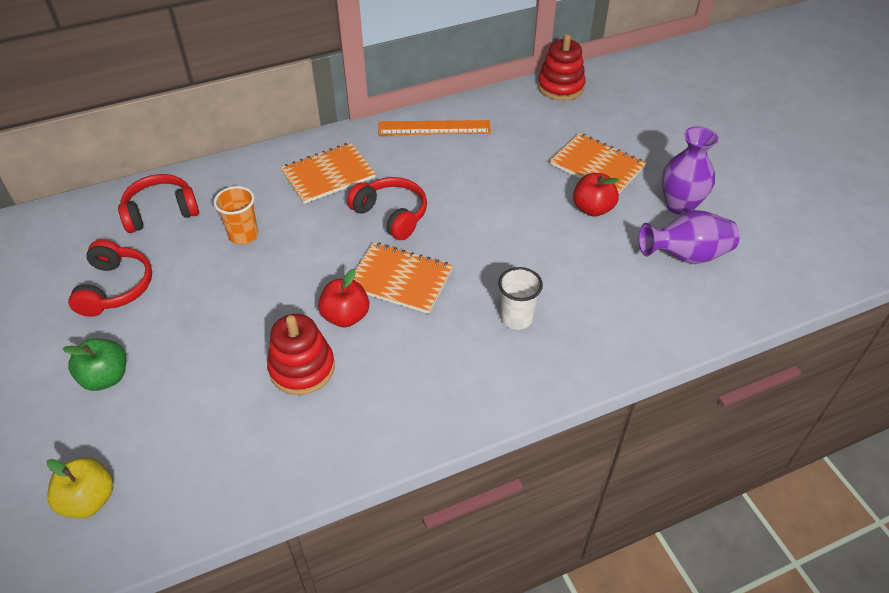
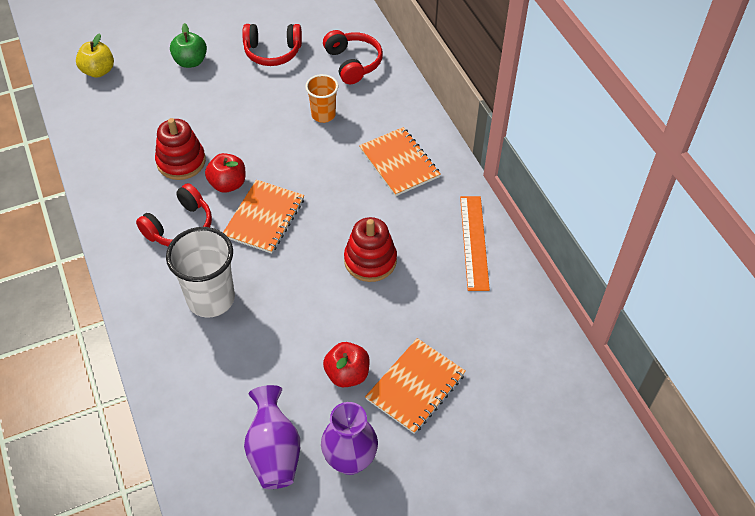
camera: 90 degrees right, 5 degrees up
red headphones [347,177,427,240] -> red headphones moved to [136,183,212,246]
white cup [498,267,543,330] -> white cup [166,227,235,318], size x1.69
red stacking toy [537,34,586,101] -> red stacking toy moved to [344,217,397,282]

